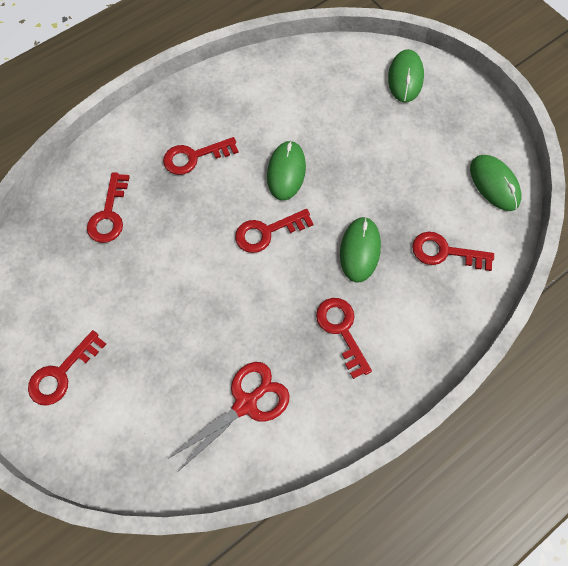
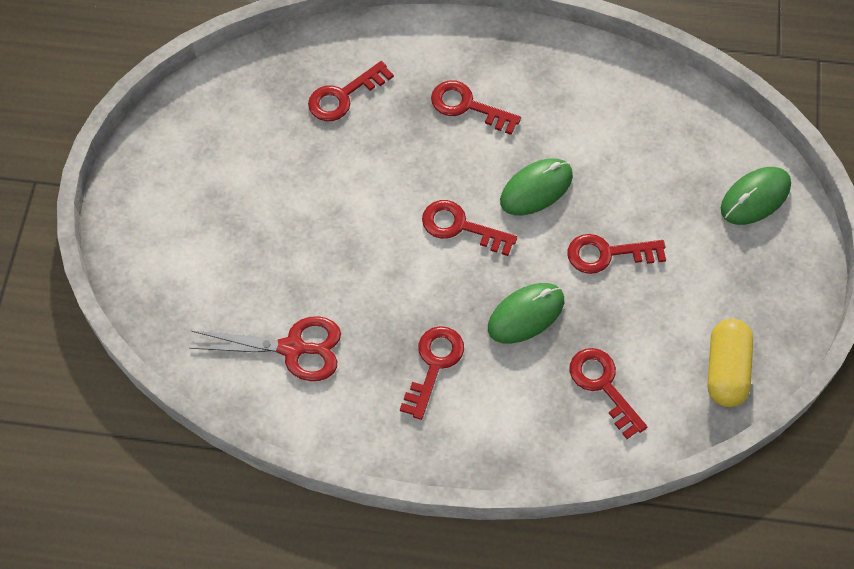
camera: 45 degrees right, 5 degrees down
red key [28,330,106,406] -> red key moved to [568,234,666,274]
green mouse [470,155,521,211] -> yellow capsule [707,319,753,407]

